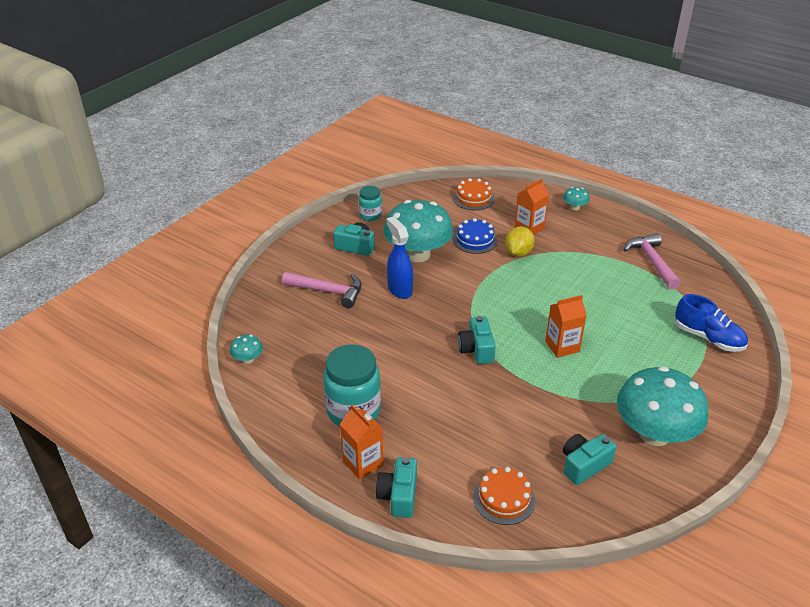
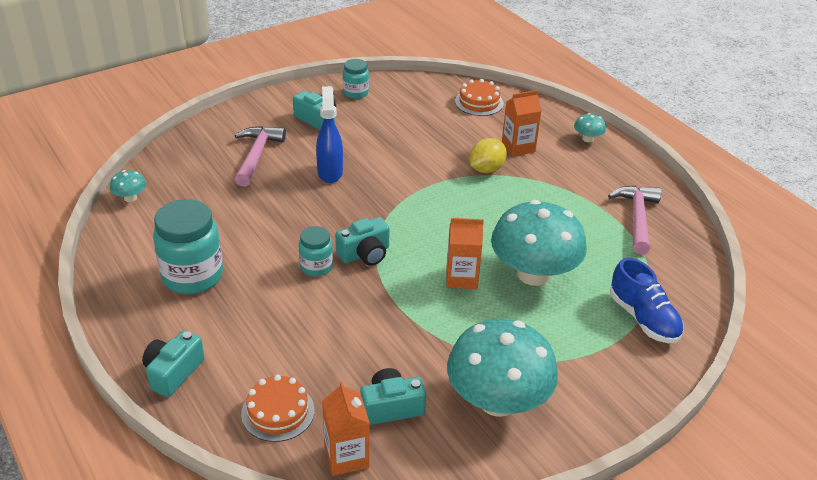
camera: 20 degrees right, 0 degrees up
pink hammer [282,272,362,308] -> pink hammer turned 120 degrees counterclockwise [235,126,286,187]
orange carton [340,405,383,480] -> orange carton moved to [322,381,370,476]
turquoise mushroom [383,200,453,262] -> turquoise mushroom moved to [491,200,587,286]
blue cake [453,218,497,254] -> none
turquoise camera [458,316,496,364] -> turquoise camera turned 135 degrees counterclockwise [335,217,390,266]
none -> turquoise jar [299,226,333,277]

